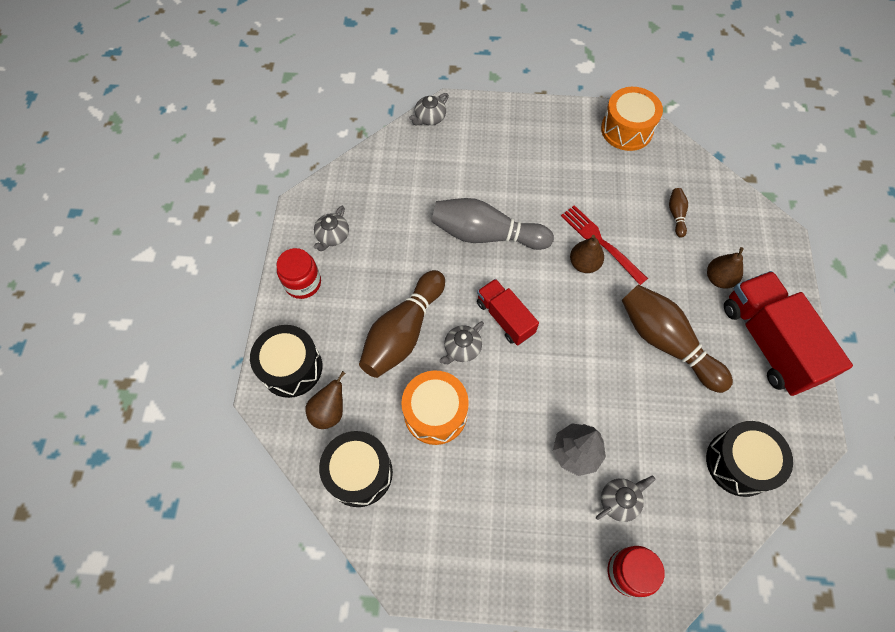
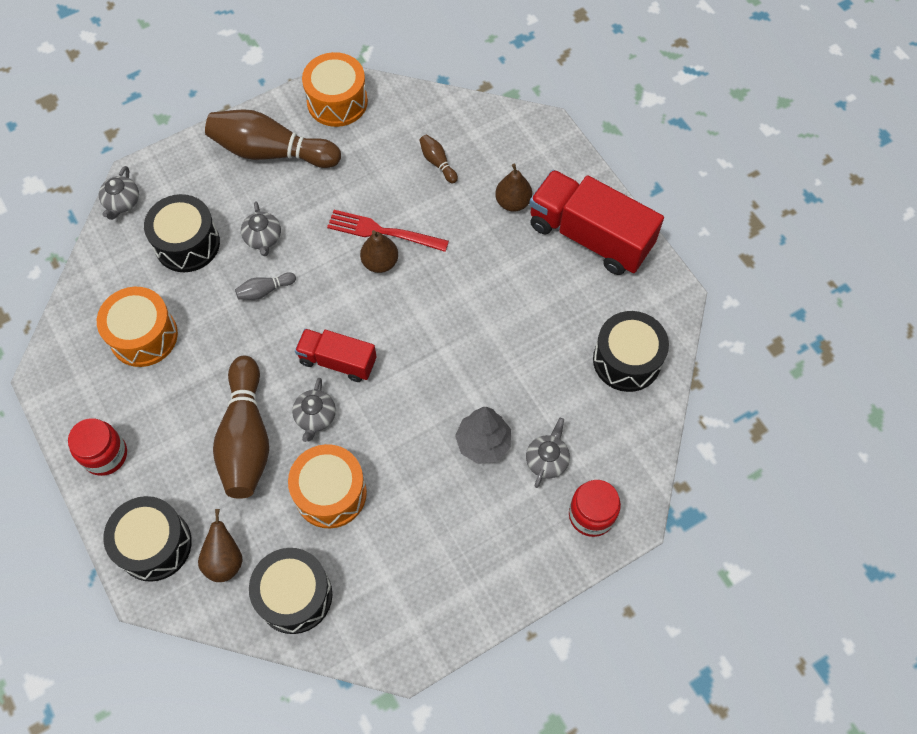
camera: 35 degrees left, 0 degrees up
grey teapot [314,206,349,251] -> grey teapot moved to [241,202,281,256]
grey bowling pin [431,198,554,250] -> grey bowling pin [235,272,296,300], size x0.43
brown bowling pin [622,285,733,393] -> brown bowling pin moved to [205,109,341,168]
none -> orange drum [97,287,178,367]
none -> black drum [144,194,220,272]

